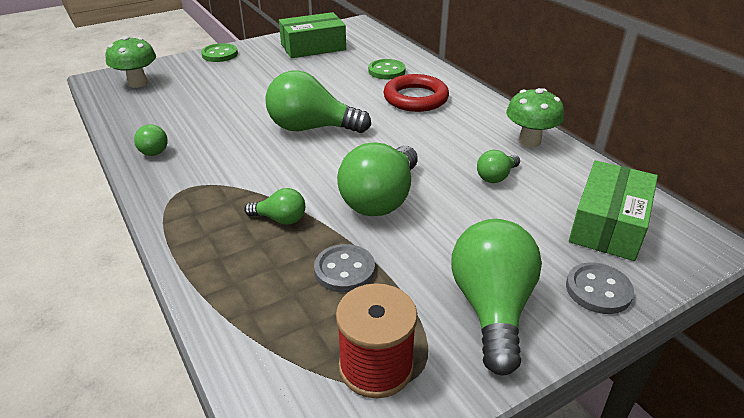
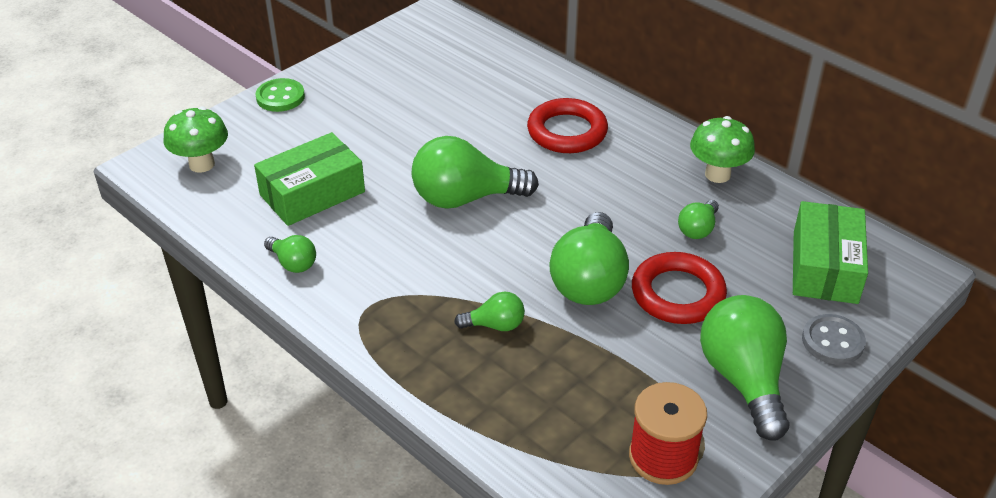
camera: 15 degrees left, 5 degrees up
green box [279,12,346,58] -> green box moved to [254,132,365,226]
grey button [314,244,375,292] -> none
green button [368,59,406,80] -> none
none -> red ring [632,252,727,324]

